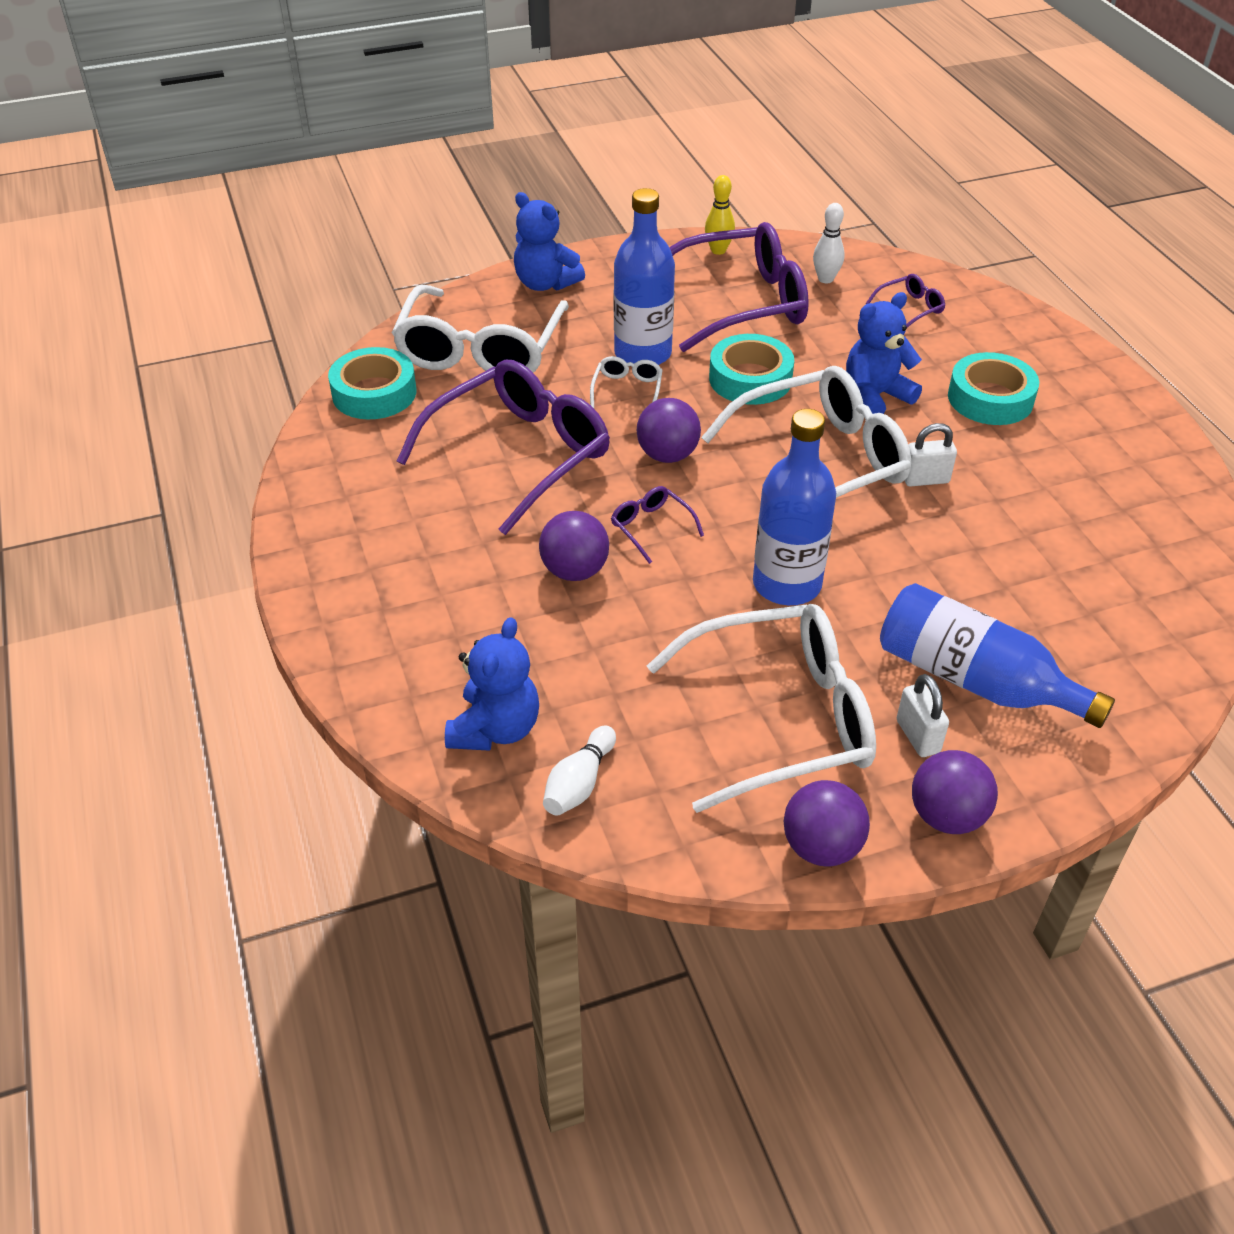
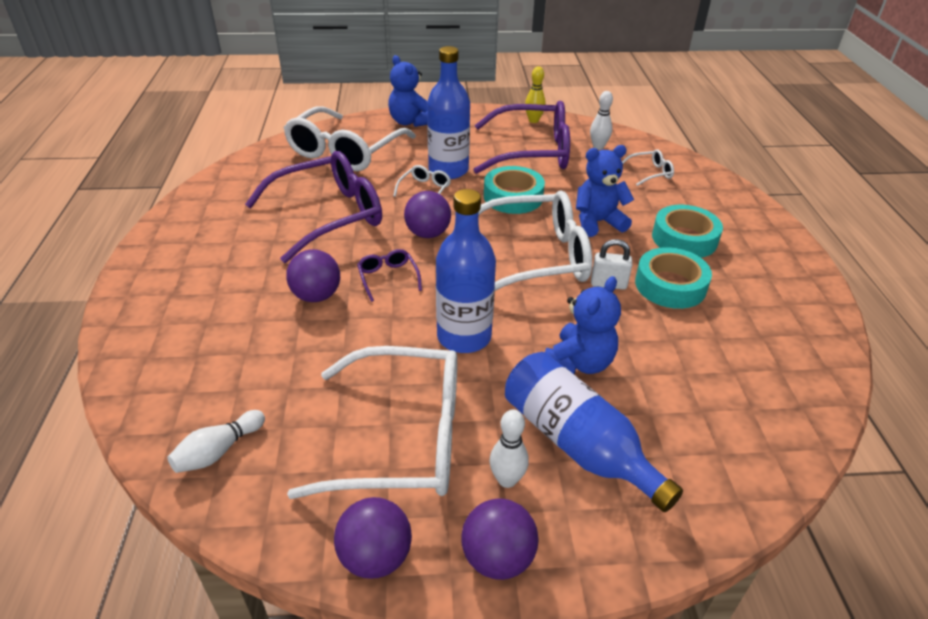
camera: 15 degrees right, 5 degrees down
turquoise tape [328,347,416,419] -> turquoise tape moved to [635,247,712,309]
blue teddy bear [445,617,539,751] -> blue teddy bear moved to [545,276,621,374]
purple glasses [866,274,945,328] -> white glasses [622,149,674,186]
white padlock [897,674,949,757] -> white bowling pin [489,410,529,488]

